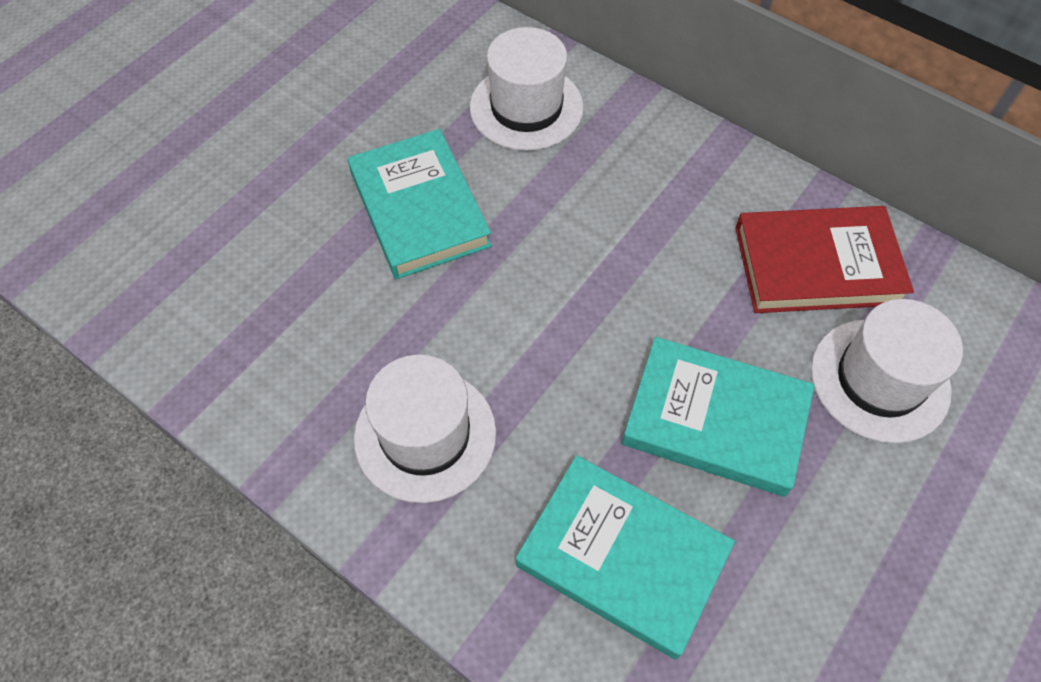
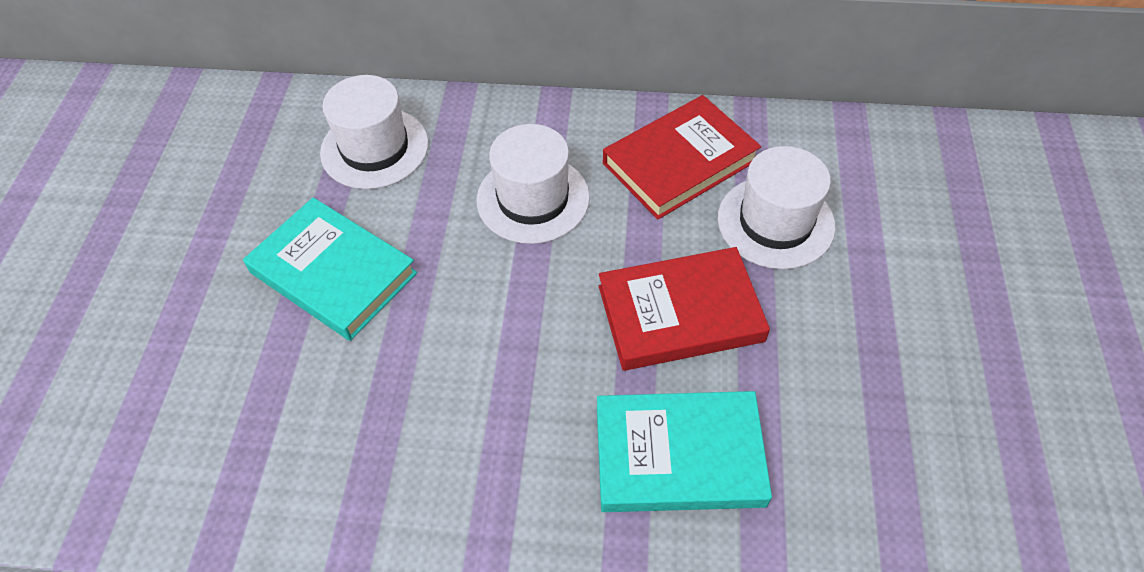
camera: 30 degrees left, 5 degrees down
white hat [354,355,496,503] -> white hat moved to [476,124,590,244]
turquoise book [622,337,815,497] -> red book [599,247,770,371]

